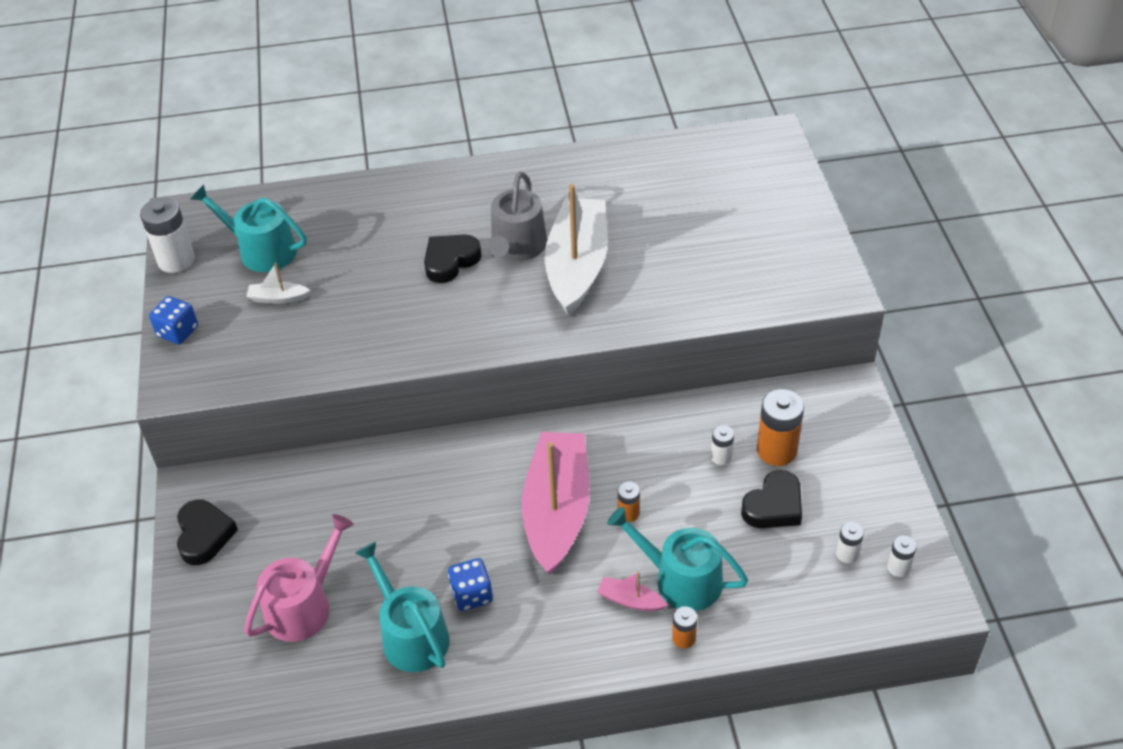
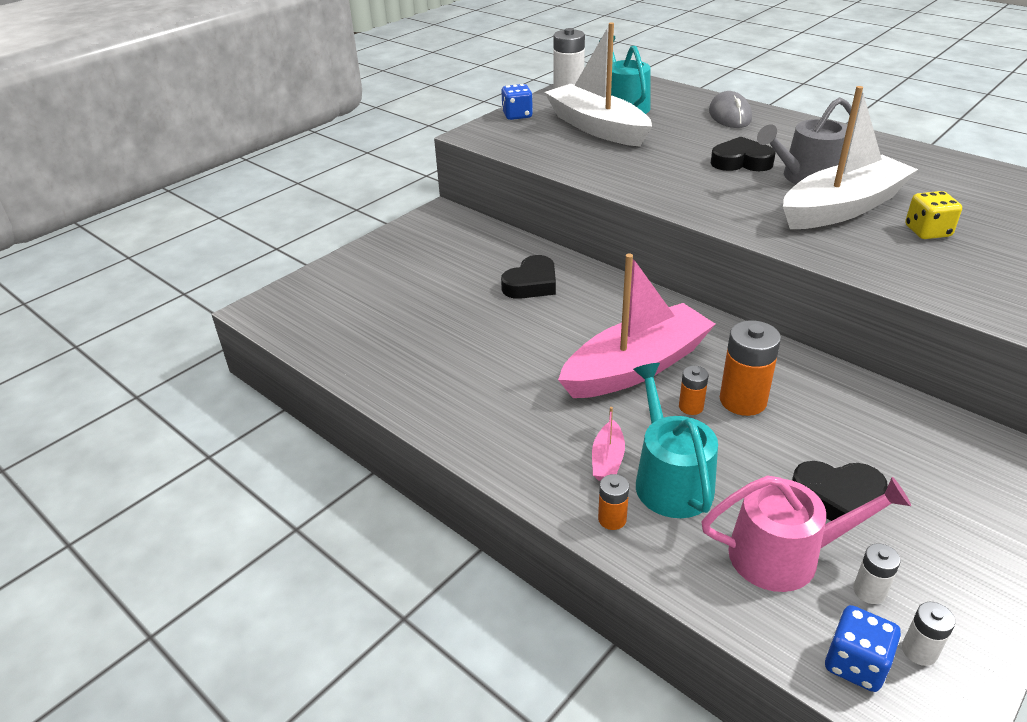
camera: 50 degrees right, 10 degrees down
black heart [177,500,238,565] -> black heart moved to [501,255,556,299]
pink watering can [244,514,354,642] -> pink watering can moved to [701,475,911,592]
white boat [246,263,310,304] -> white boat [544,22,652,147], size x2.49
turquoise watering can [355,542,450,672] -> none
blue dice [448,558,493,611] -> blue dice moved to [825,605,901,692]
pink boat [597,571,668,611] -> pink boat turned 150 degrees counterclockwise [592,407,625,481]
white battery [711,425,734,465] -> none
orange battery [757,389,804,466] -> orange battery moved to [720,320,781,416]
none -> grey mouse [709,91,752,128]
none -> yellow dice [905,191,962,239]

